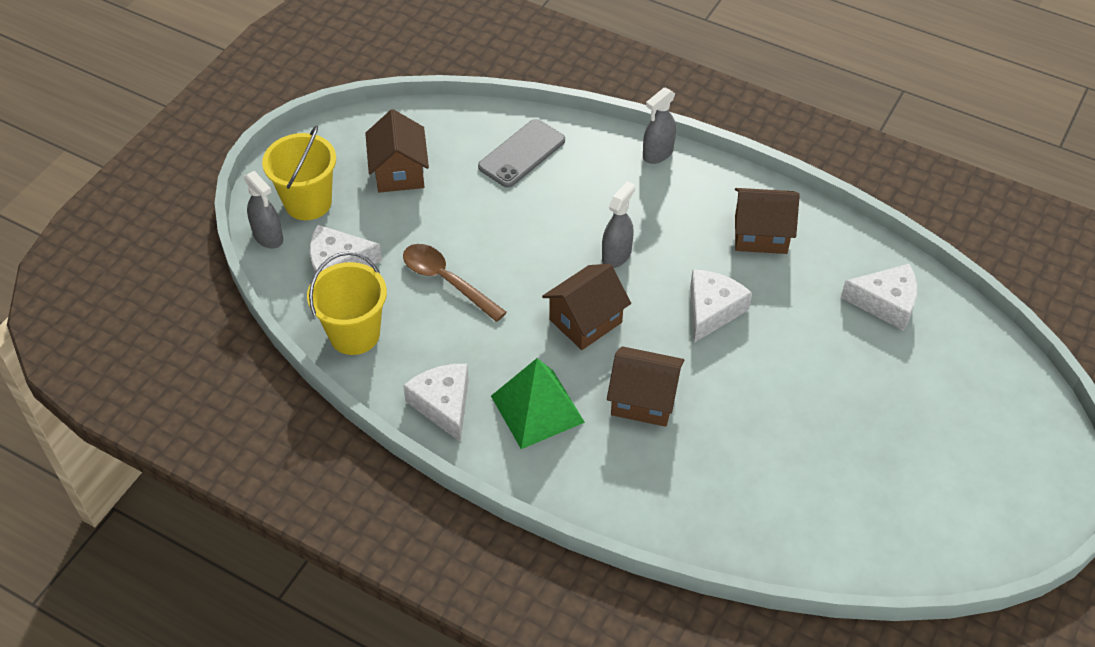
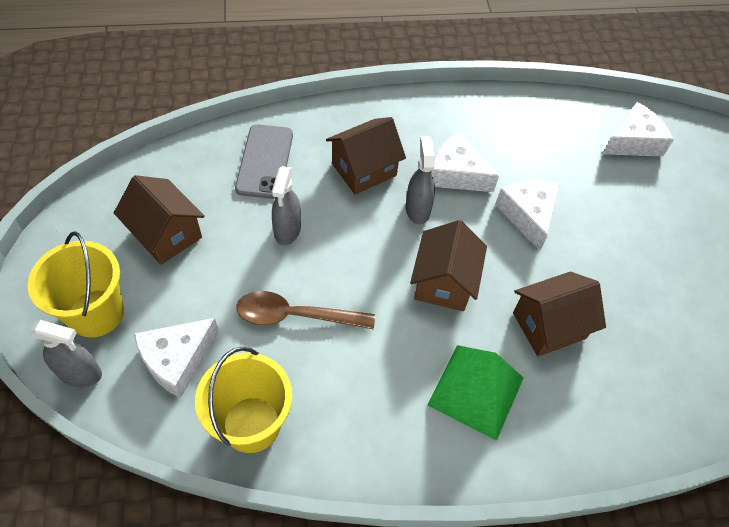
camera: 40 degrees left, 5 degrees up
white cheese [403,364,469,442] -> white cheese moved to [431,132,499,192]
grey spray bottle [643,87,676,164] -> grey spray bottle moved to [272,166,301,245]
brown house [735,188,800,254] -> brown house moved to [326,117,406,195]

